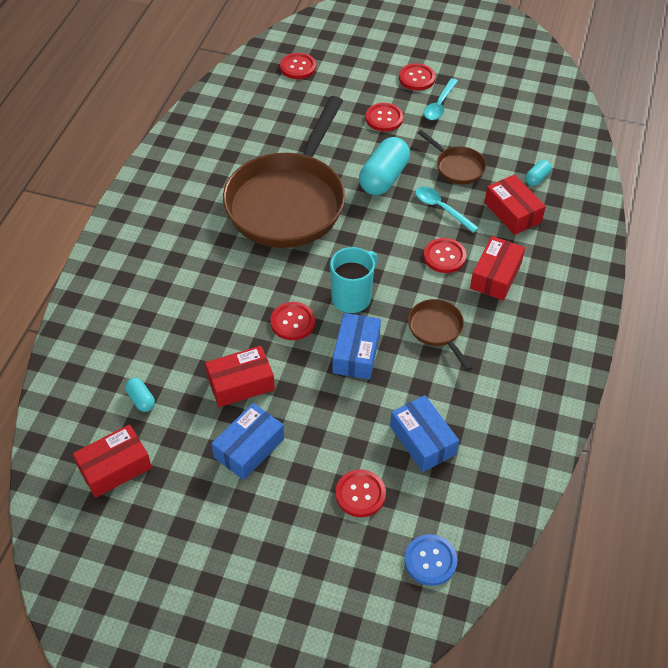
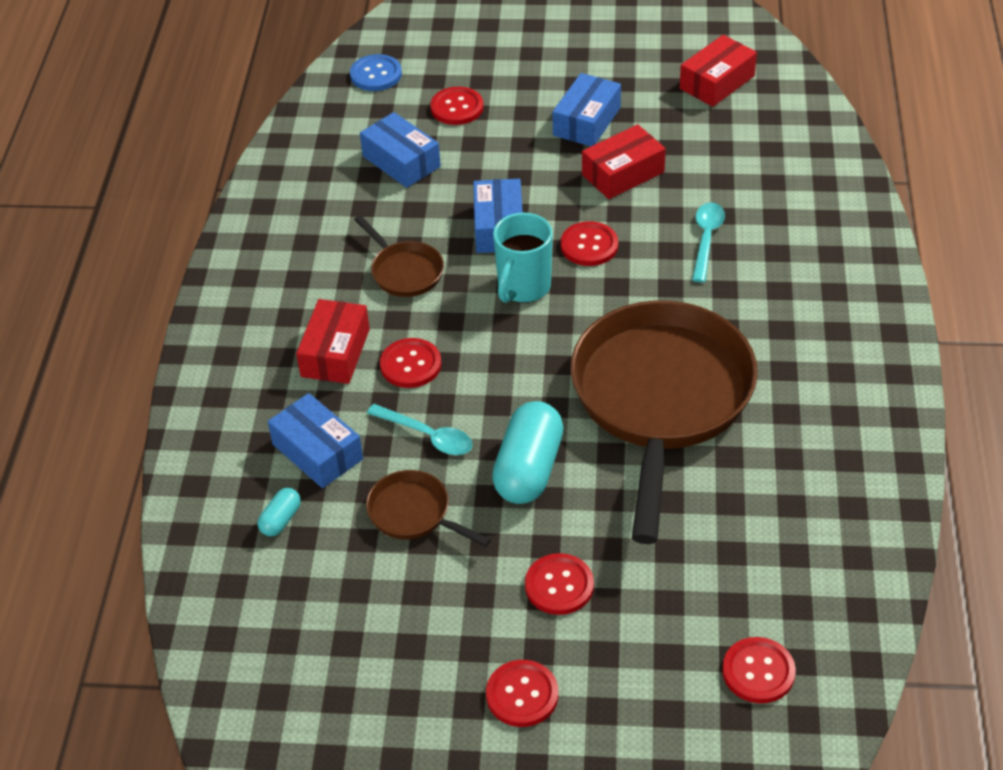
camera: 170 degrees right, 5 degrees down
turquoise capsule [125,378,155,412] -> none
turquoise spoon [424,78,458,120] -> turquoise spoon moved to [692,202,725,283]
red box [484,174,546,235] -> blue box [268,393,363,488]

